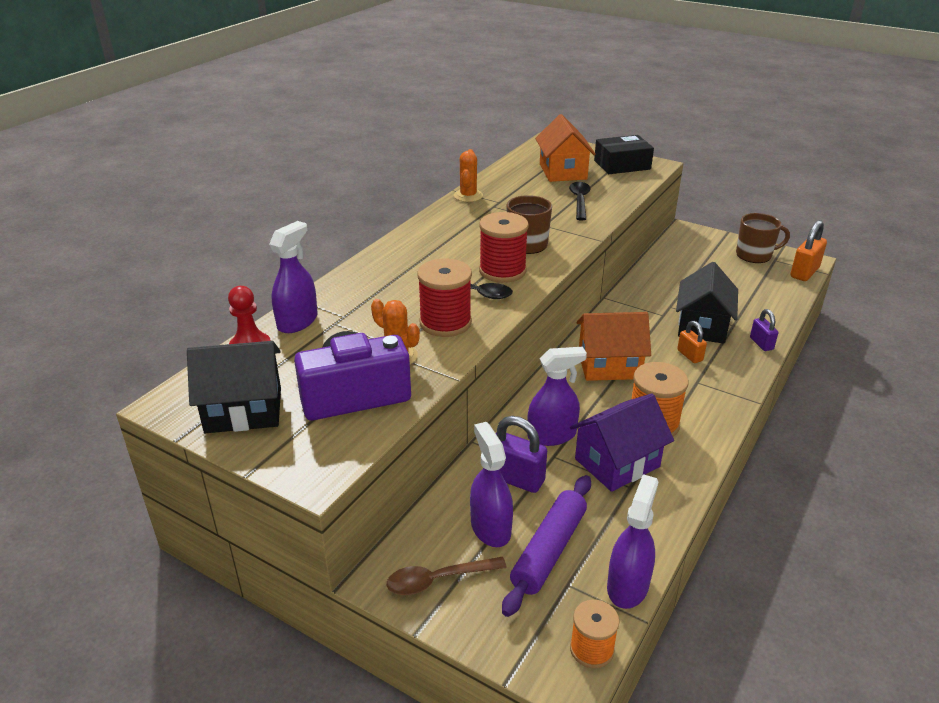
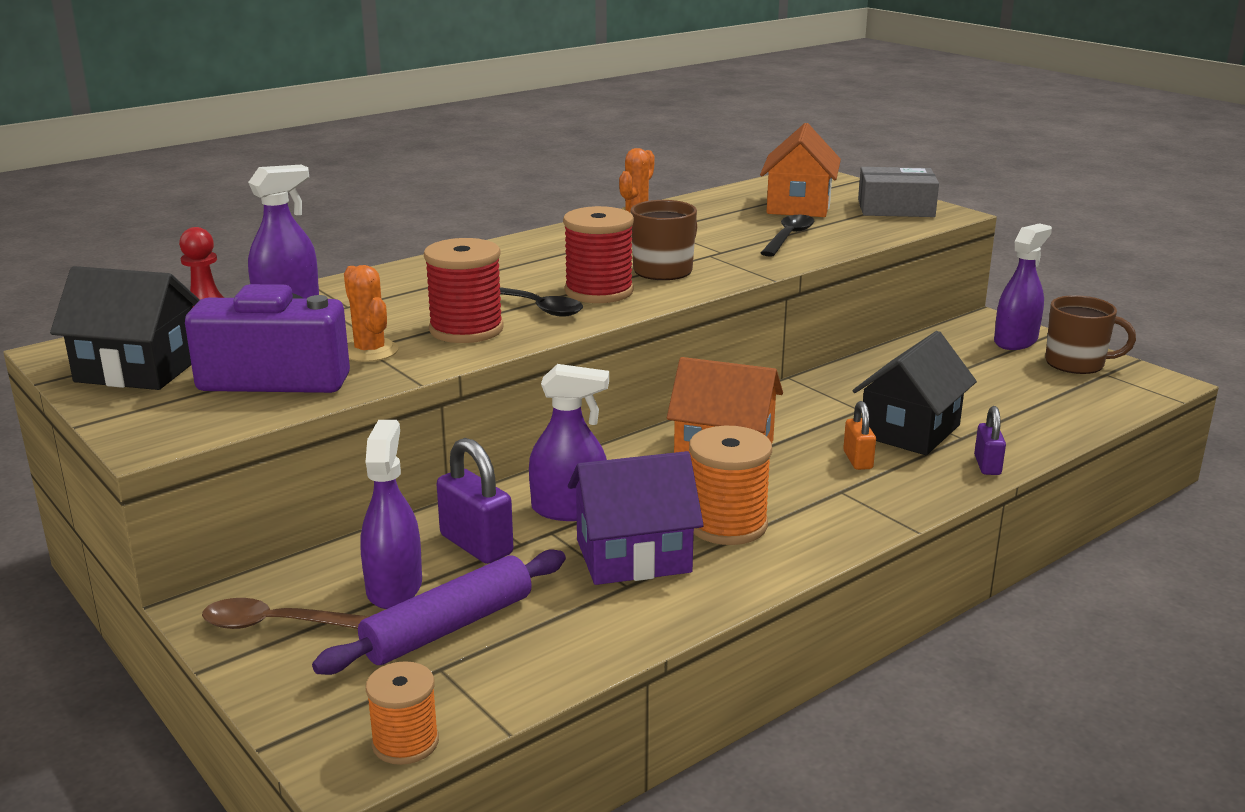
camera: 20 degrees right, 10 degrees down
black box [594,135,654,174] -> grey box [858,167,939,217]
purple spray bottle [607,474,658,609] -> purple spray bottle moved to [994,223,1052,350]
orange padlock [790,220,827,281] -> none

